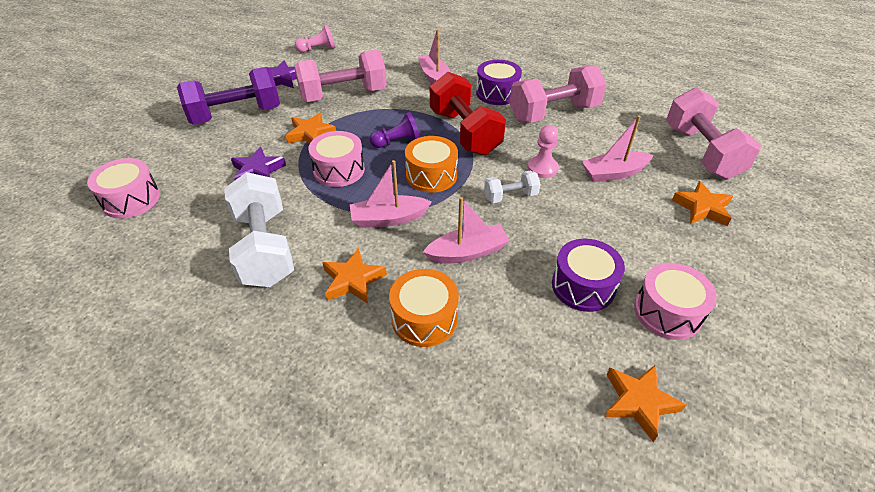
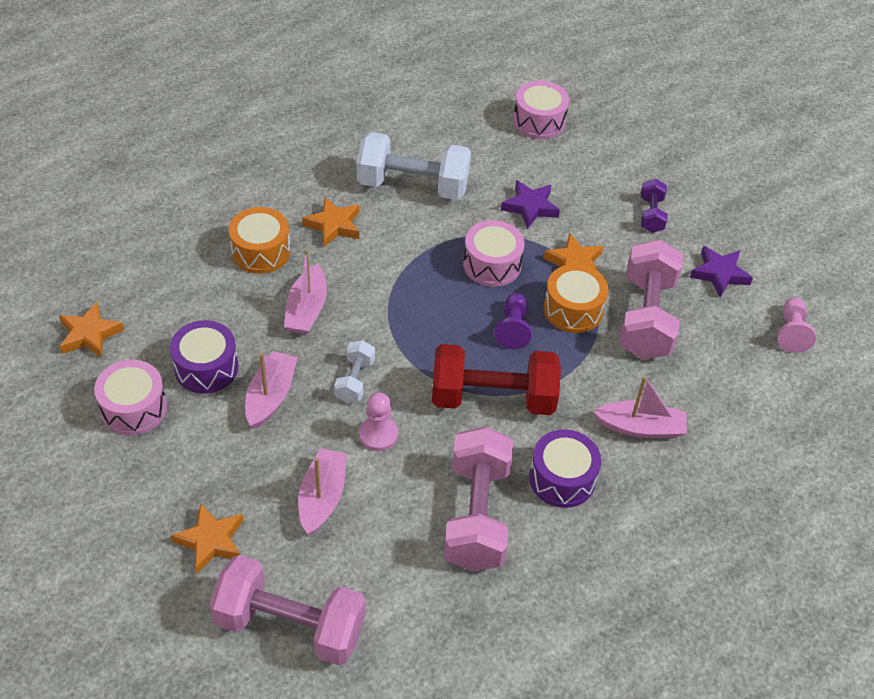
camera: 115 degrees right, 5 degrees up
purple dumbbell [177,67,280,125] -> purple dumbbell [641,179,668,233], size x0.50
pink boat [350,160,432,228] -> pink boat moved to [245,351,298,429]
orange drum [405,136,458,193] -> orange drum moved to [544,264,608,333]

